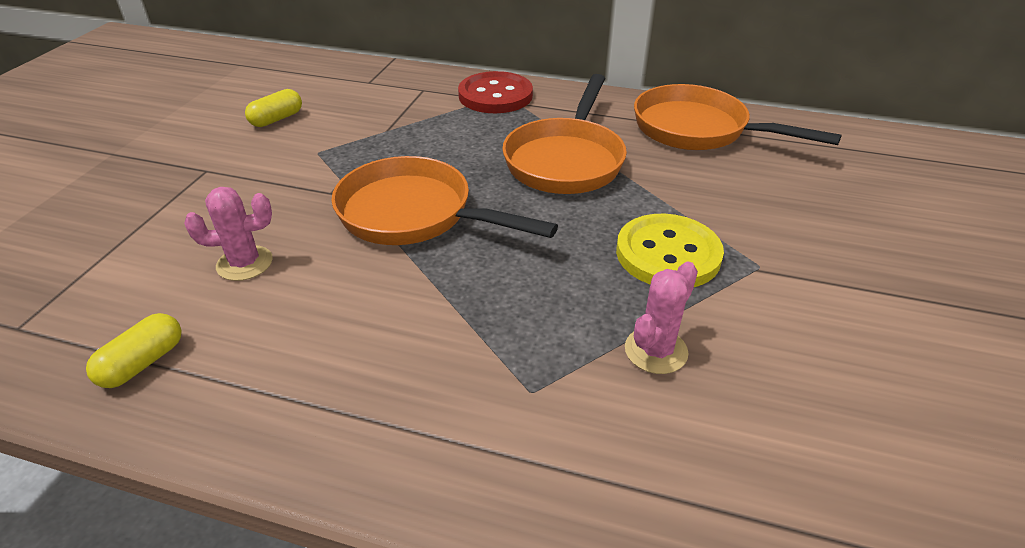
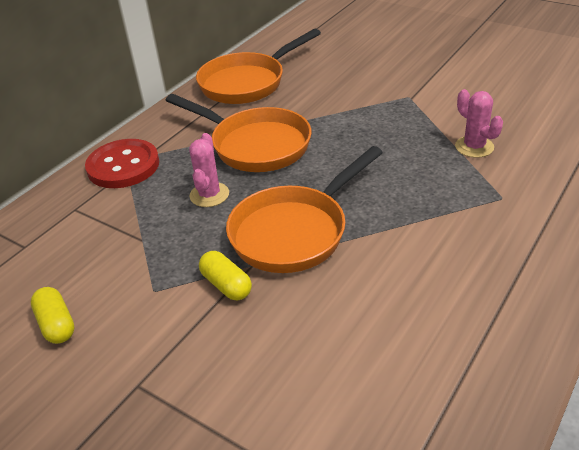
camera: 70 degrees left, 0 degrees up
yellow capsule [86,313,181,388] -> yellow capsule moved to [199,251,252,301]
pink cactus [184,187,273,281] -> pink cactus moved to [189,133,229,207]
yellow button [616,213,724,287] -> none

